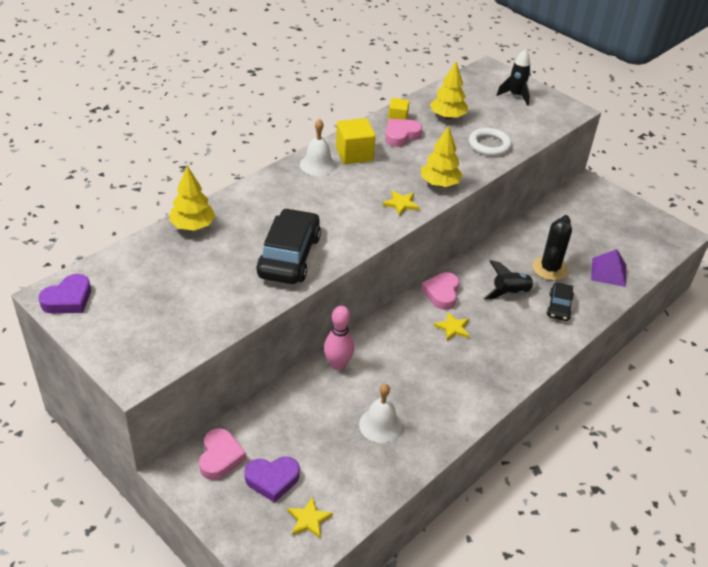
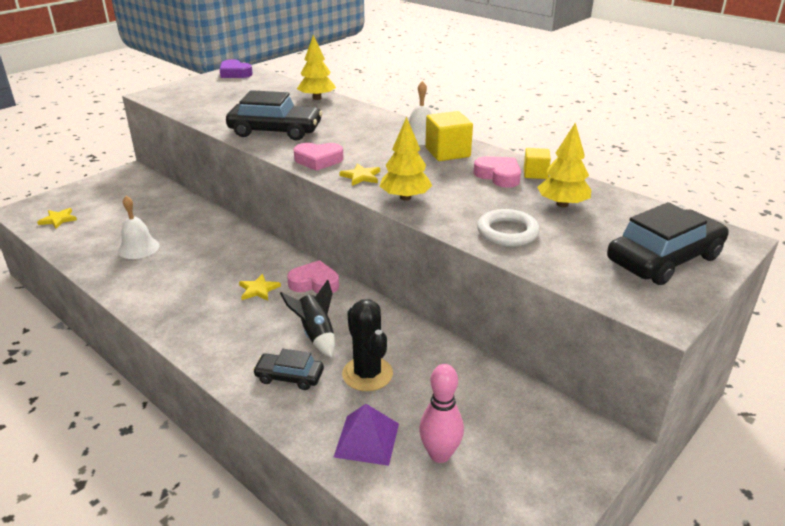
camera: 90 degrees right, 10 degrees down
pink heart [199,428,246,480] -> pink heart moved to [294,143,344,171]
purple heart [244,456,300,503] -> none
pink bowling pin [324,306,354,370] -> pink bowling pin moved to [419,364,464,463]
black rocket [496,49,531,106] -> black car [607,202,728,285]
black cactus [533,215,572,281] -> black cactus turned 45 degrees clockwise [342,299,393,391]

